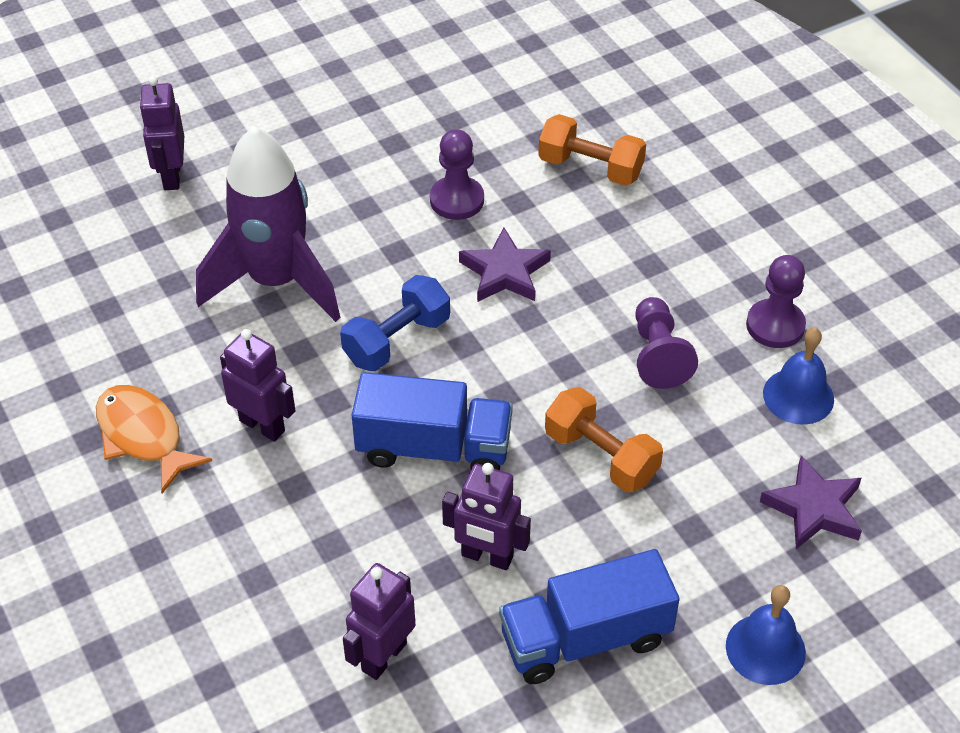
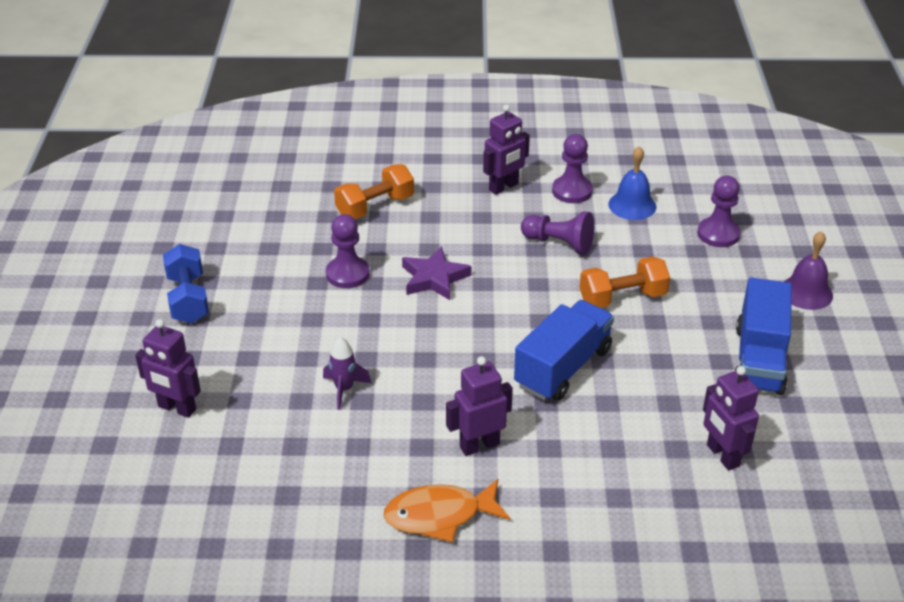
camera: 60 degrees left, 10 degrees down
purple rocket [196,127,341,322] -> purple rocket [323,337,371,410], size x0.40
blue dumbbell [340,275,450,371] -> blue dumbbell moved to [163,244,209,323]
purple robot [442,463,531,570] -> purple robot moved to [483,104,530,195]
blue bell [726,585,806,685] -> purple bell [784,231,833,310]
purple star [760,455,862,549] -> purple pawn [697,176,741,247]

